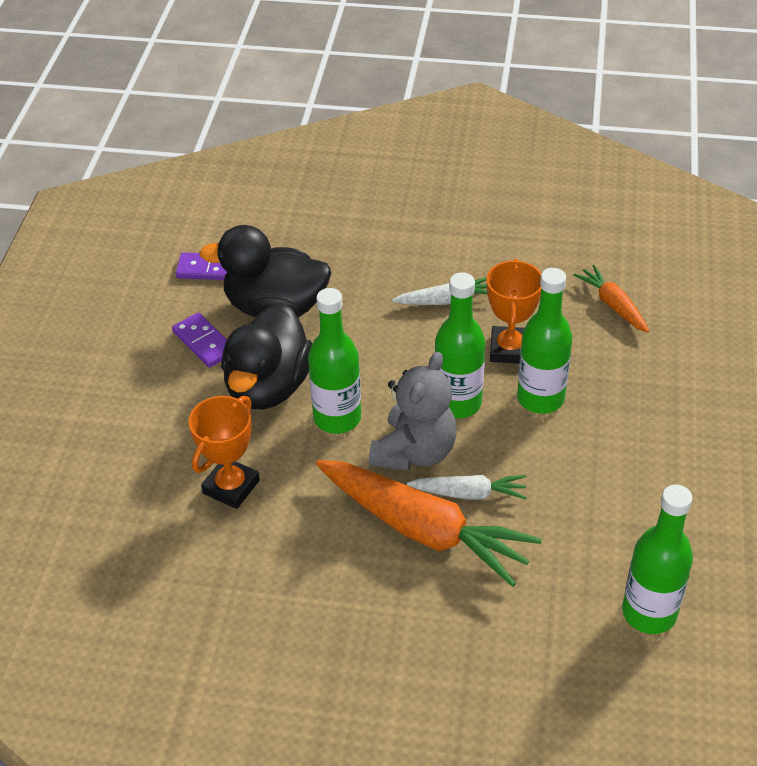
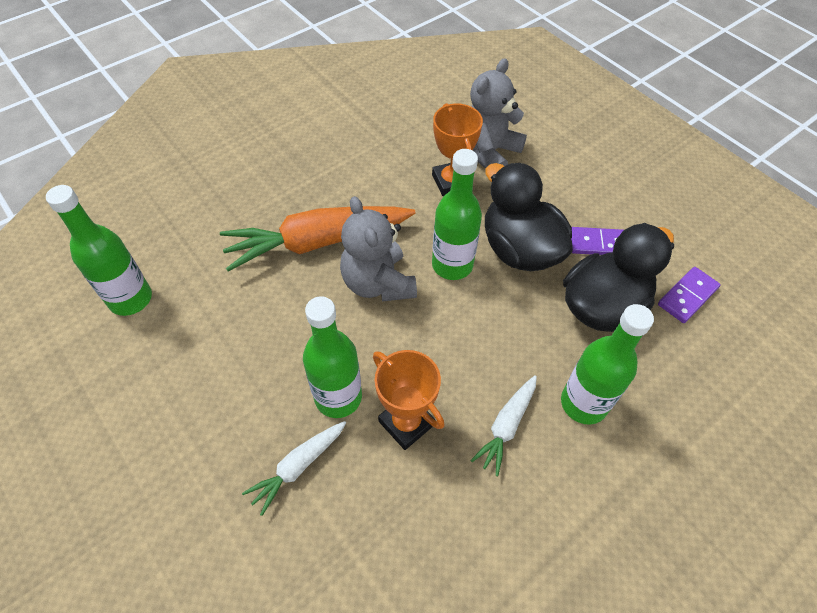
camera: 130 degrees right, 10 degrees up
white carrot [407,475,527,499] -> white carrot moved to [242,421,346,516]
green bottle [435,273,485,418] -> green bottle moved to [561,304,654,425]
orange carrot [574,265,649,333] -> none
none -> grey teddy bear [470,58,527,169]

